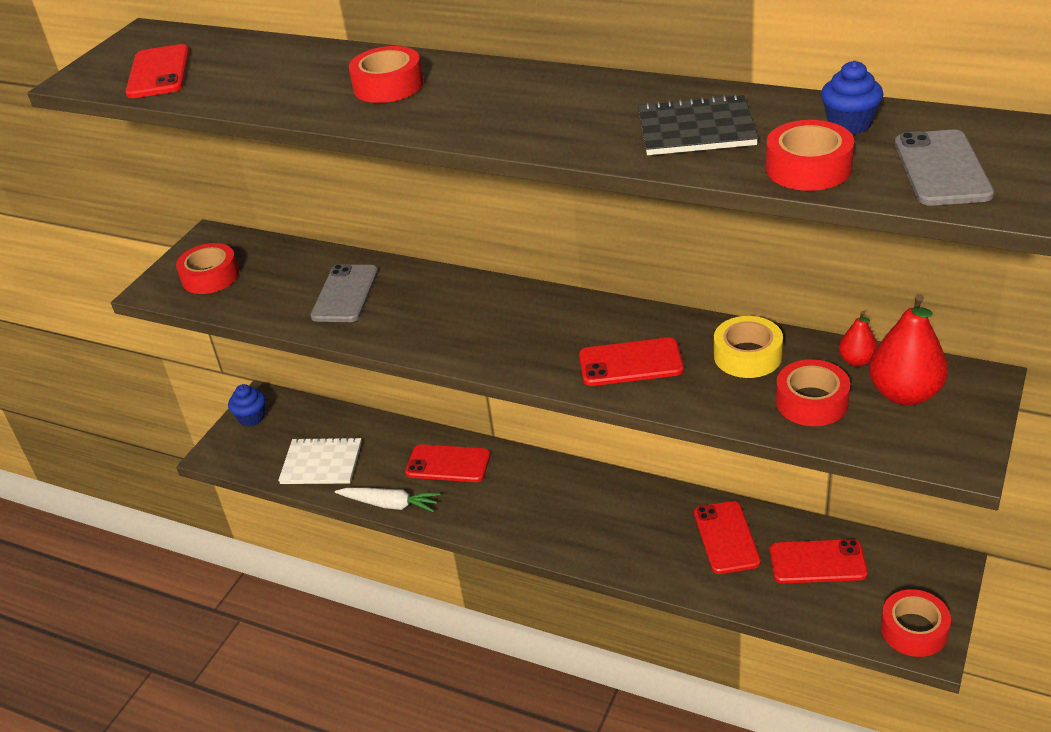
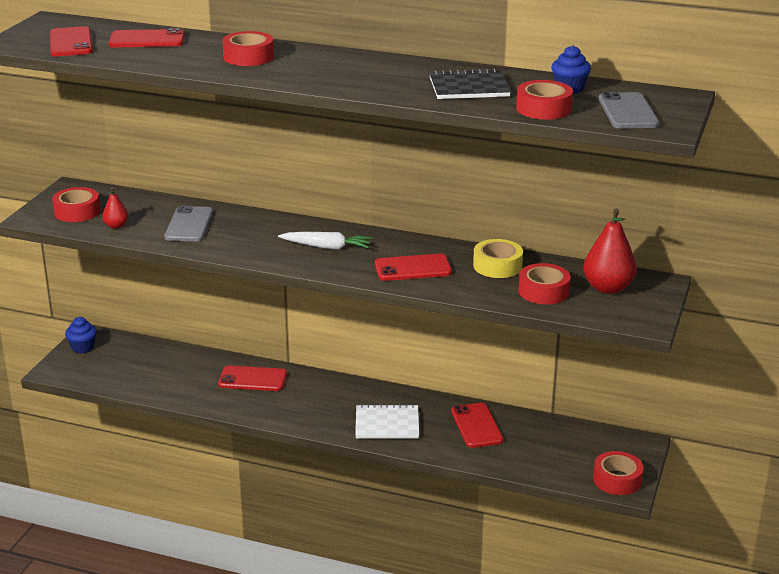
camera: 10 degrees left, 10 degrees down
white notebook [278,437,362,484] -> white notebook moved to [355,404,419,439]
white carrot [335,487,441,512] -> white carrot moved to [278,232,372,250]
red phone [770,539,868,583] -> red phone moved to [109,28,185,47]
red pear [839,311,878,367] -> red pear moved to [102,187,128,229]

